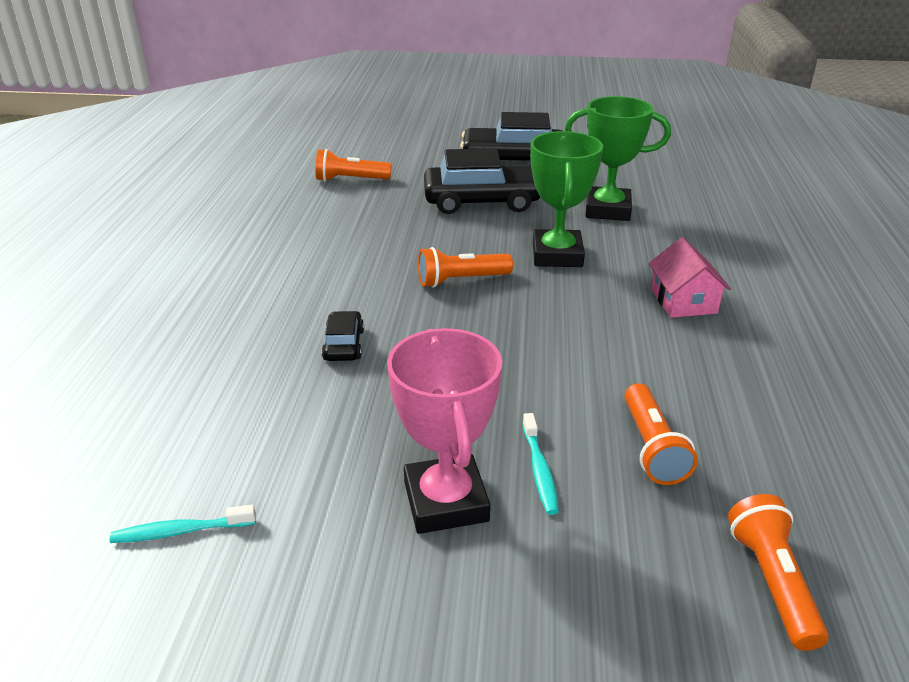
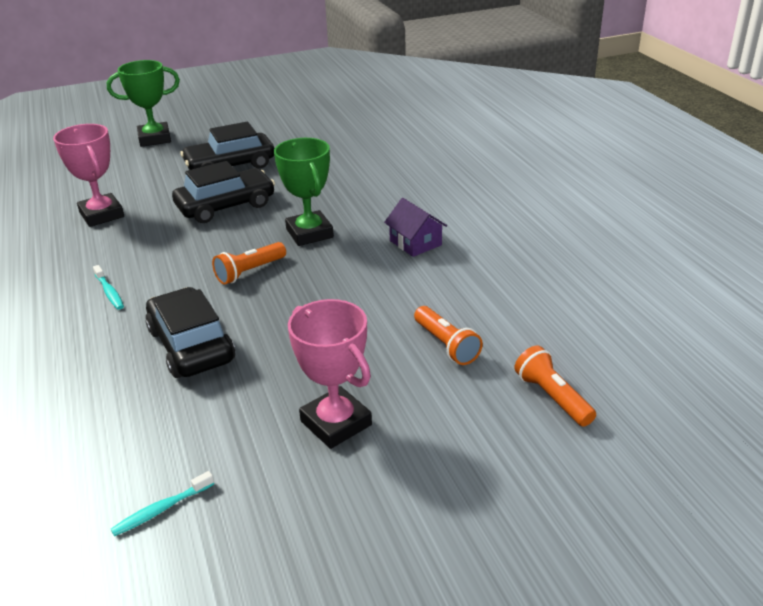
camera: 25 degrees left, 0 degrees up
orange flashlight [316,149,392,181] -> pink trophy [53,124,124,227]
black car [322,311,364,361] -> black car [145,287,235,378], size x2.09
turquoise toothbrush [522,413,559,515] -> turquoise toothbrush moved to [93,265,124,310]
green trophy [565,96,671,221] -> green trophy moved to [107,60,180,147]
pink house [648,237,731,318] -> purple house [384,198,447,257]

